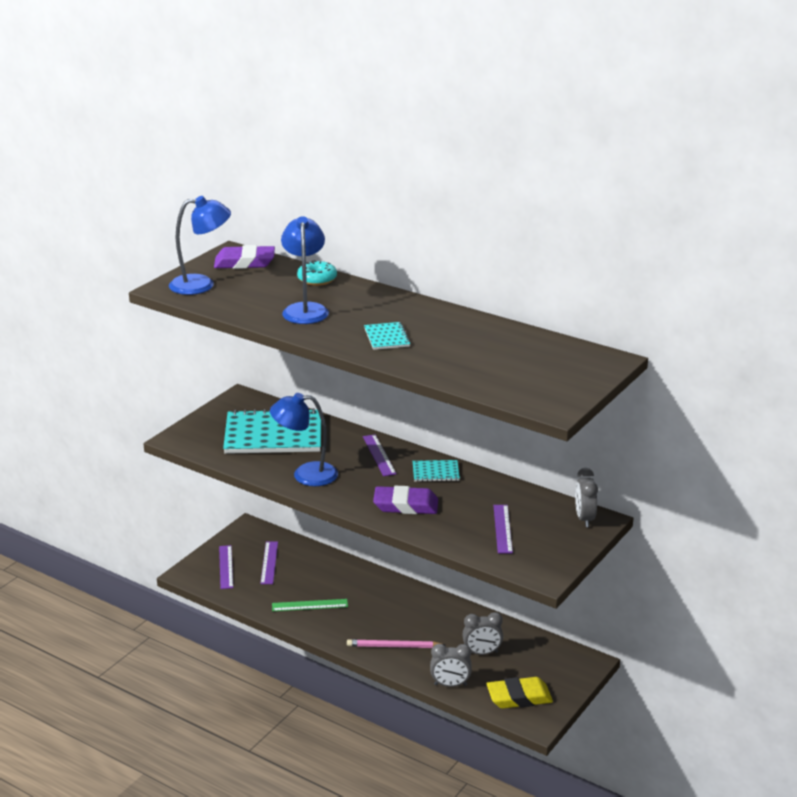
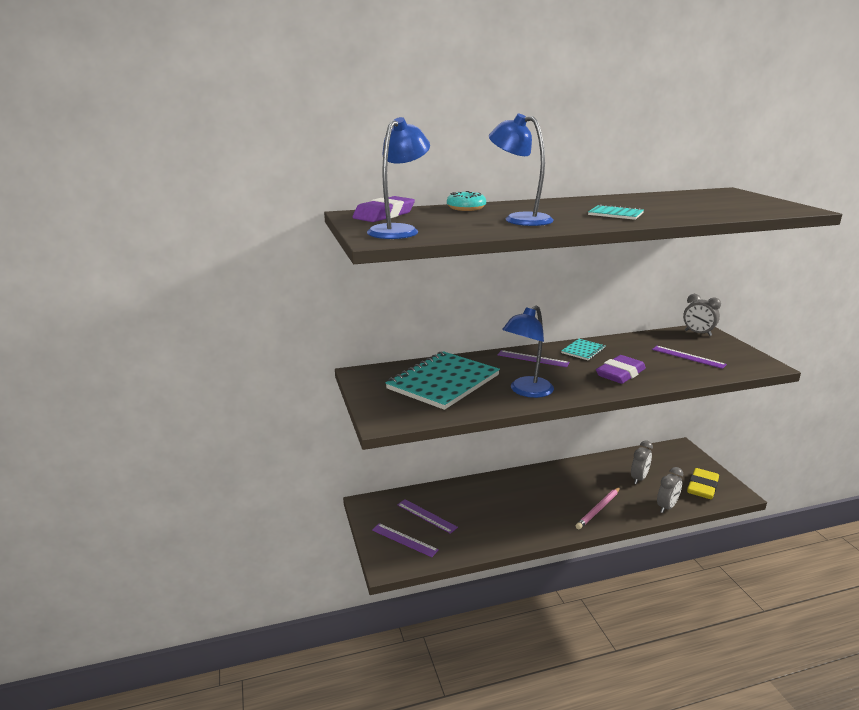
camera: 50 degrees left, 5 degrees down
green ruler [272,599,348,611] -> none

